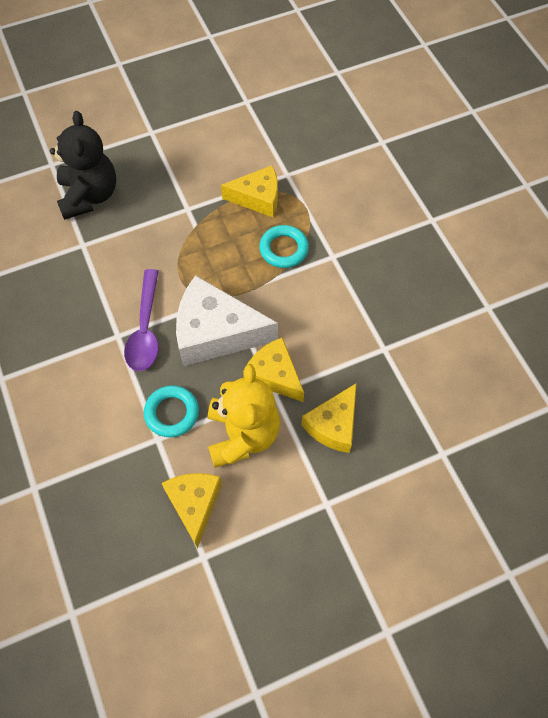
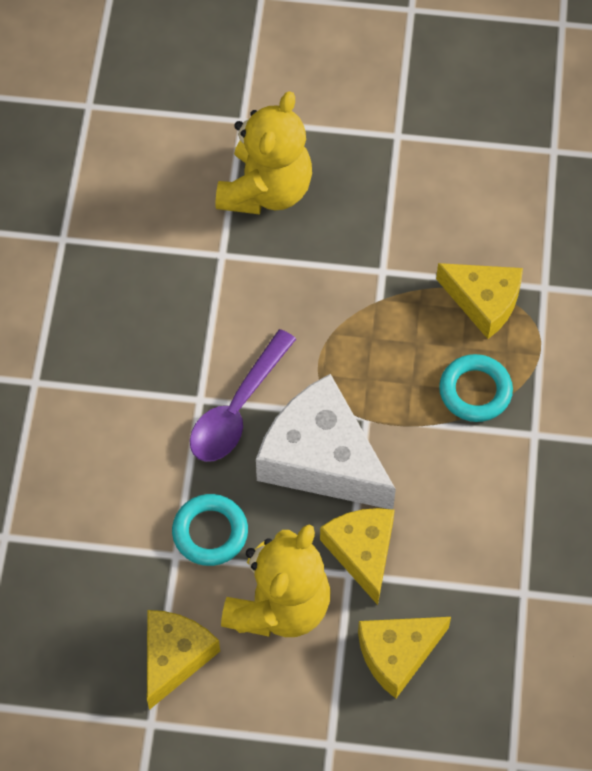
camera: 30 degrees right, 0 degrees up
black teddy bear [50,111,116,220] -> yellow teddy bear [216,91,312,215]

